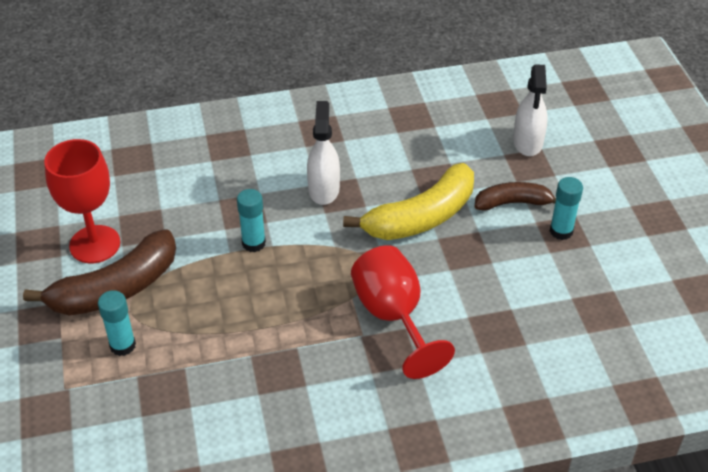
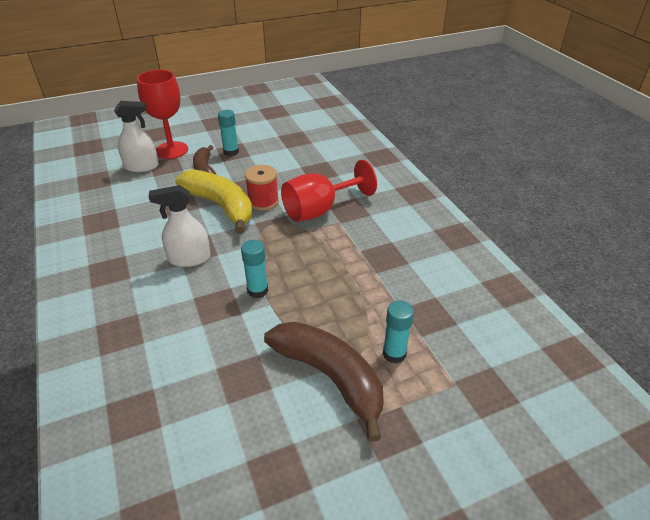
camera: 100 degrees left, 5 degrees down
red goblet [44,139,120,263] -> red goblet moved to [137,70,188,159]
none -> red spool [245,165,279,210]

